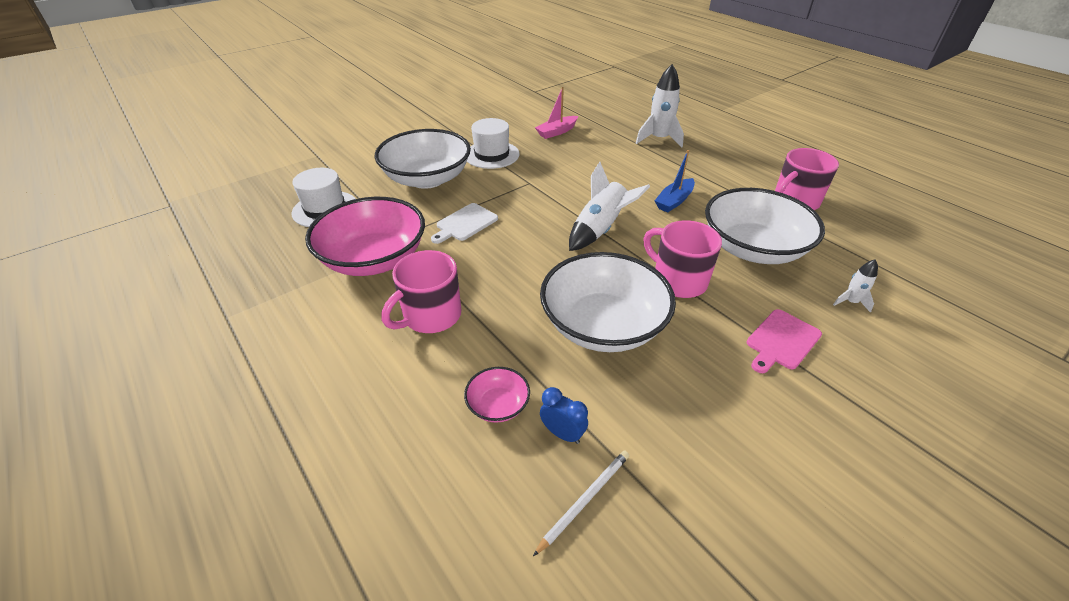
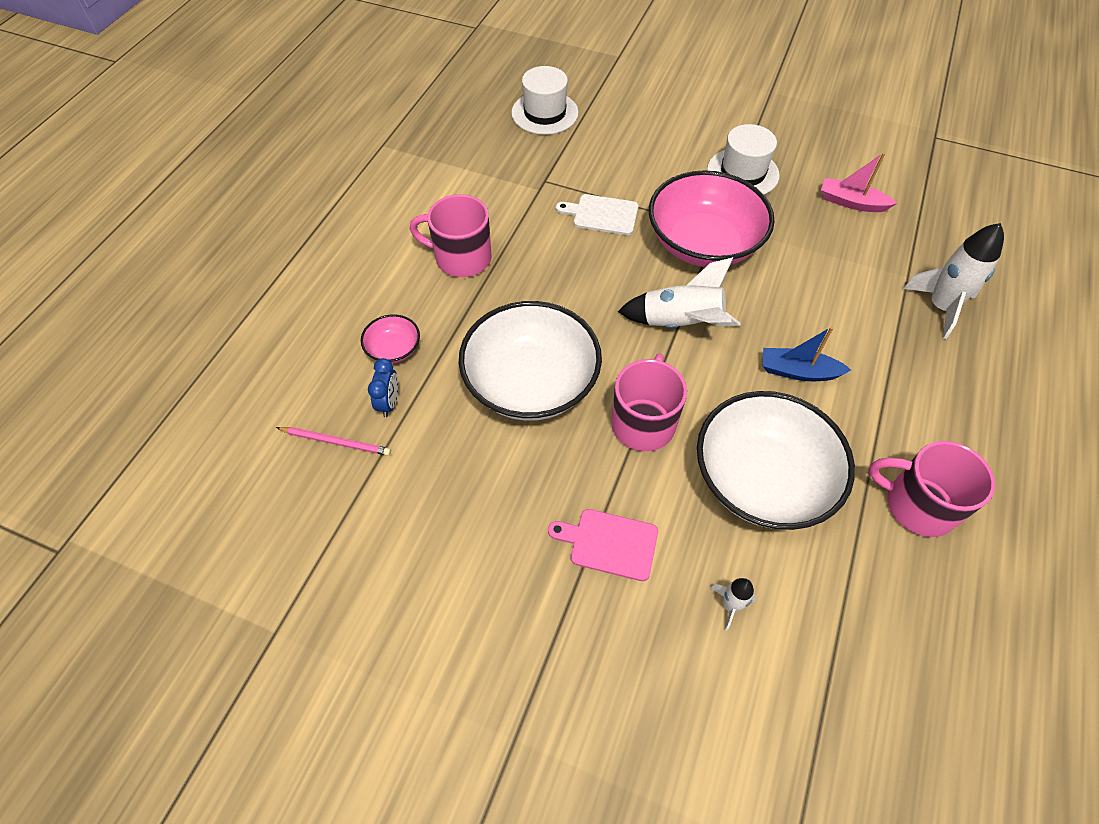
camera: 60 degrees right, 15 degrees up
pink bowl [305,197,425,276] -> pink bowl moved to [649,170,775,267]
white bowl [375,129,471,189] -> none
white pencil [533,451,629,556] -> pink pencil [276,427,391,456]

